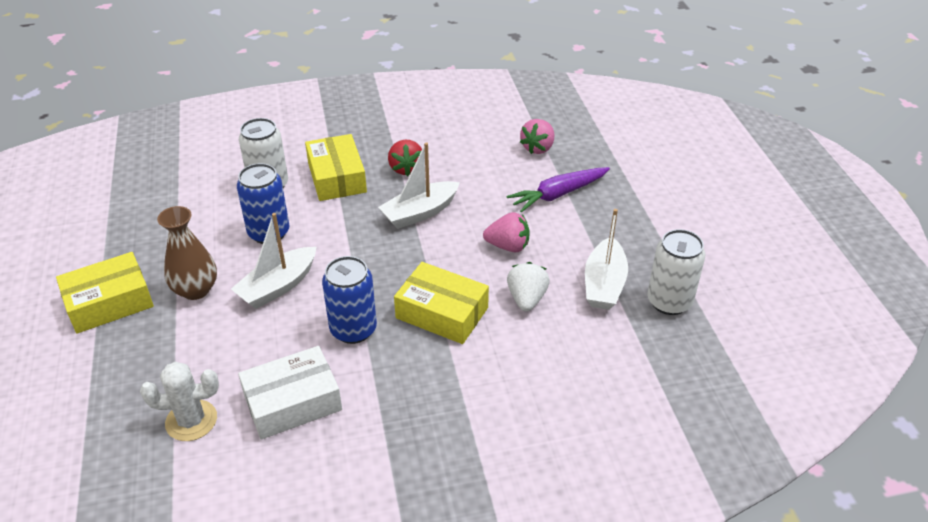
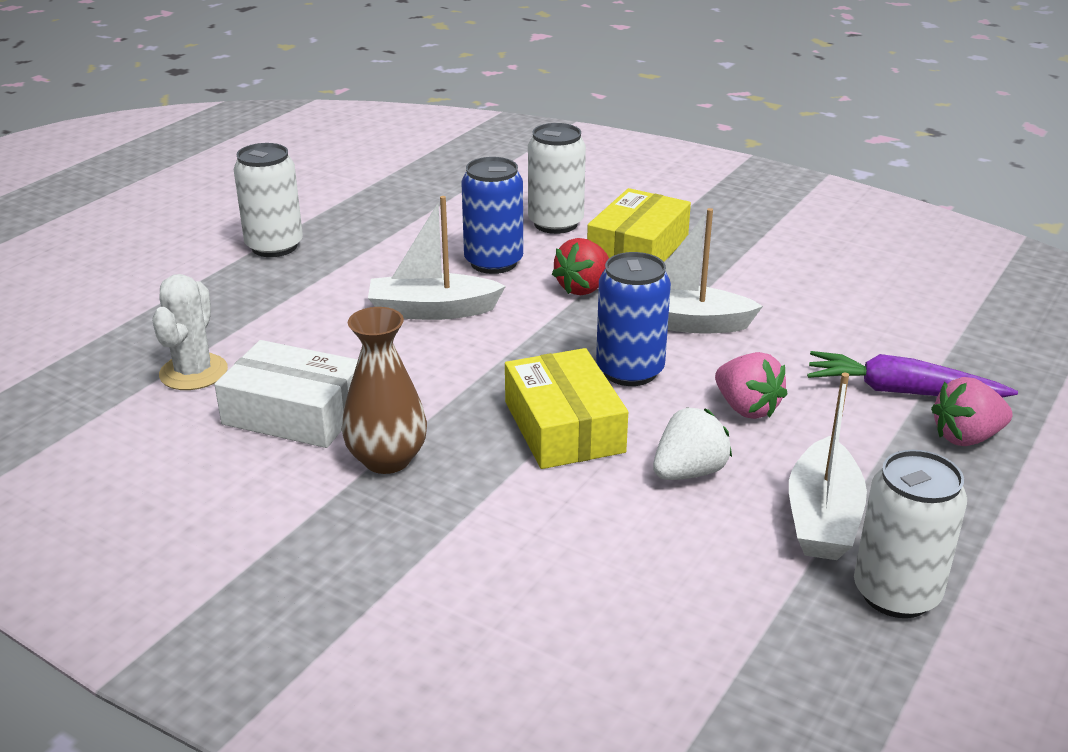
camera: 45 degrees right, 10 degrees down
yellow box [56,252,154,334] -> white can [234,143,303,257]
white cactus [140,362,219,441] -> white cactus turned 60 degrees clockwise [152,274,228,390]
brown vase [157,206,217,300] -> brown vase moved to [342,307,427,474]
blue can [322,256,377,344] -> blue can moved to [596,252,671,386]
red strawberry [388,140,422,176] -> red strawberry moved to [552,238,609,295]
pink strawberry [520,119,554,154] -> pink strawberry moved to [931,377,1013,446]
white boat [585,209,628,310] -> white boat turned 45 degrees counterclockwise [789,373,867,560]

